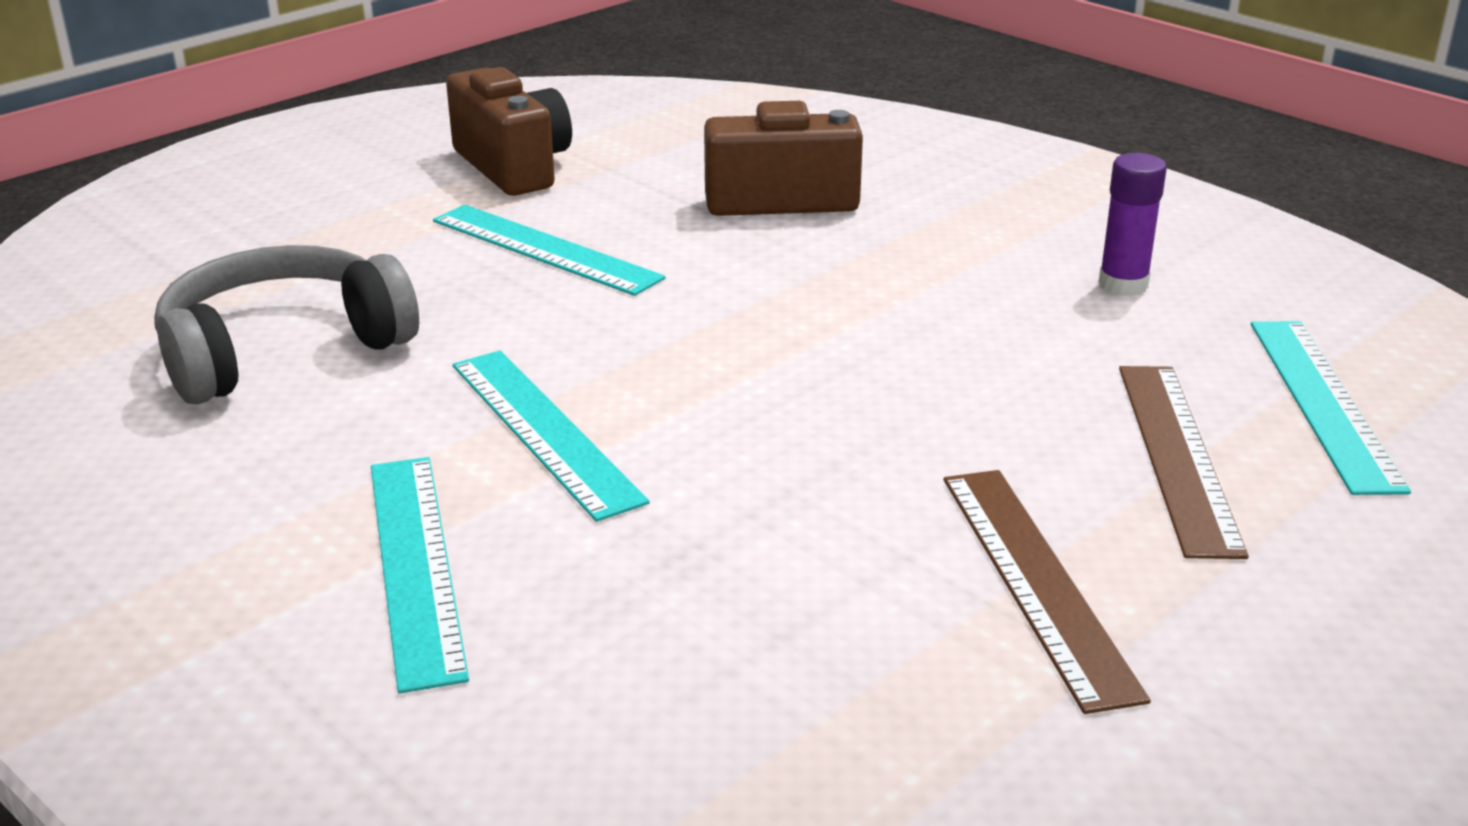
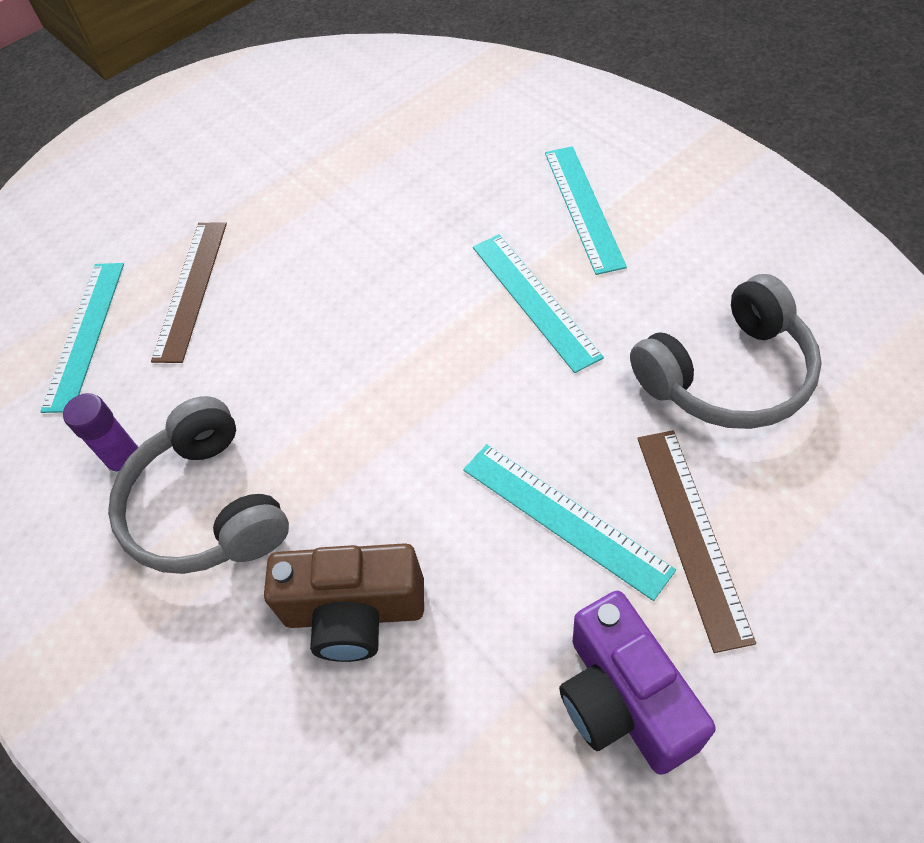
camera: 170 degrees left, 25 degrees up
brown camera [446,67,572,196] -> purple camera [559,591,716,775]
brown ruler [944,470,1151,714] -> brown ruler moved to [637,430,756,653]
none -> grey headphones [108,396,289,574]

